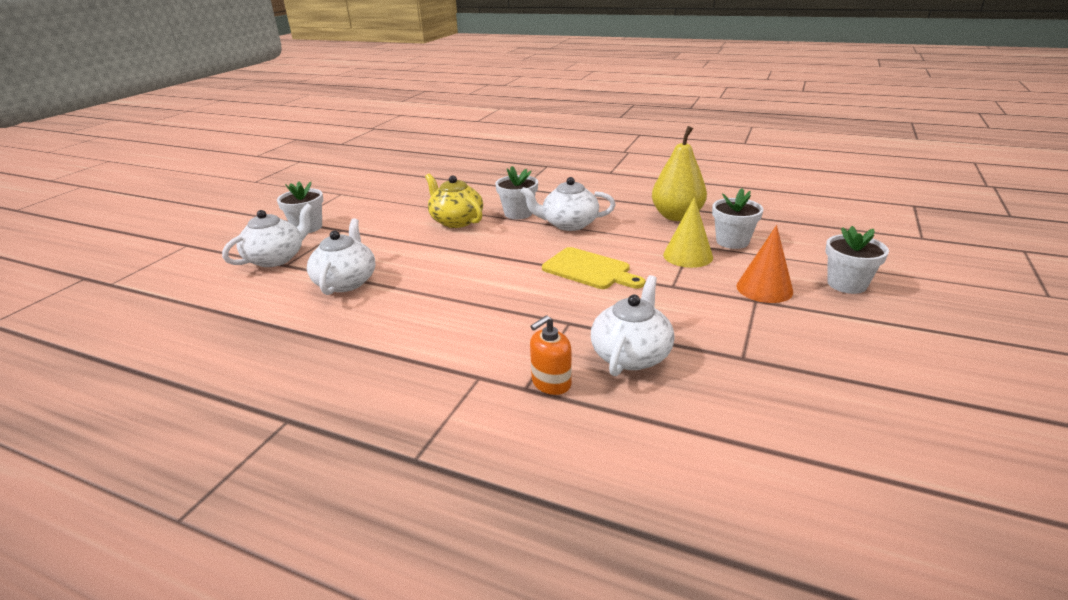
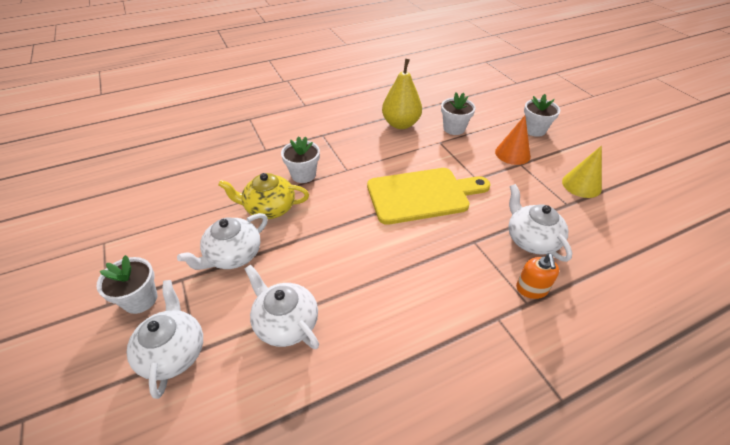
camera: 50 degrees left, 15 degrees up
white teapot [520,177,616,231] -> white teapot moved to [177,213,268,270]
yellow cutting board [542,247,645,289] -> yellow cutting board [367,168,491,225], size x1.55
yellow cone [663,197,713,268] -> yellow cone moved to [562,146,602,198]

